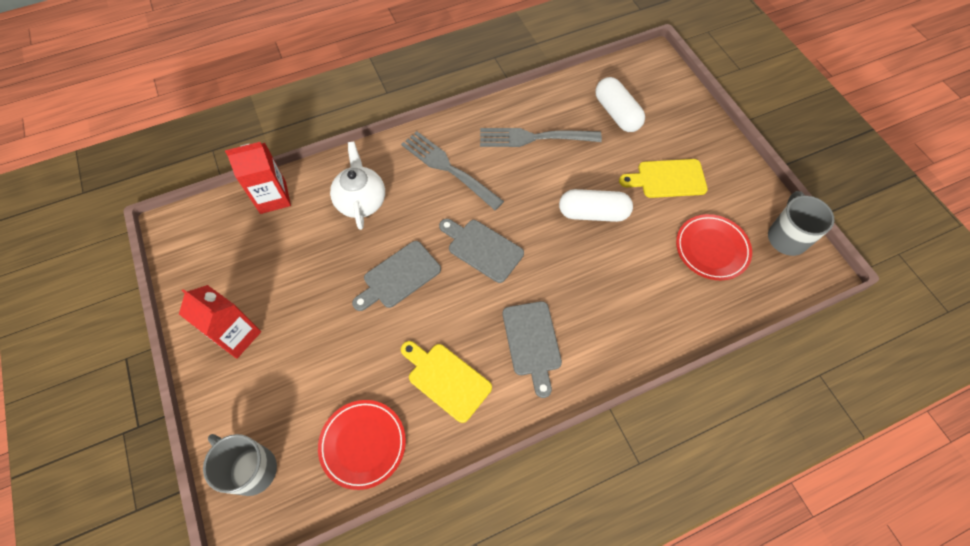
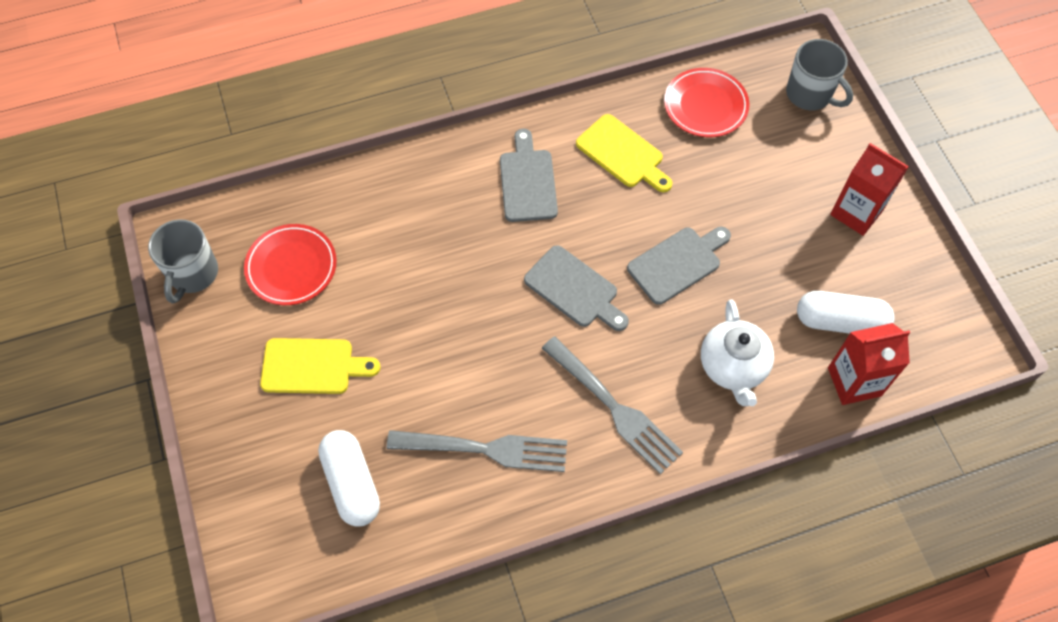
camera: 175 degrees left, 0 degrees up
white capsule [559,189,633,222] -> white capsule moved to [797,291,895,334]

